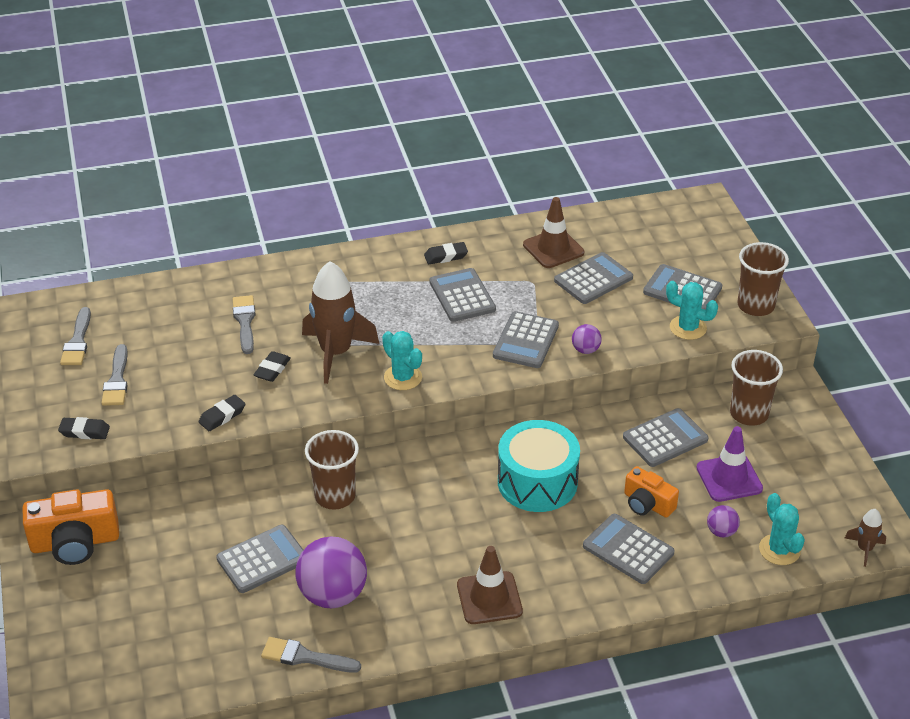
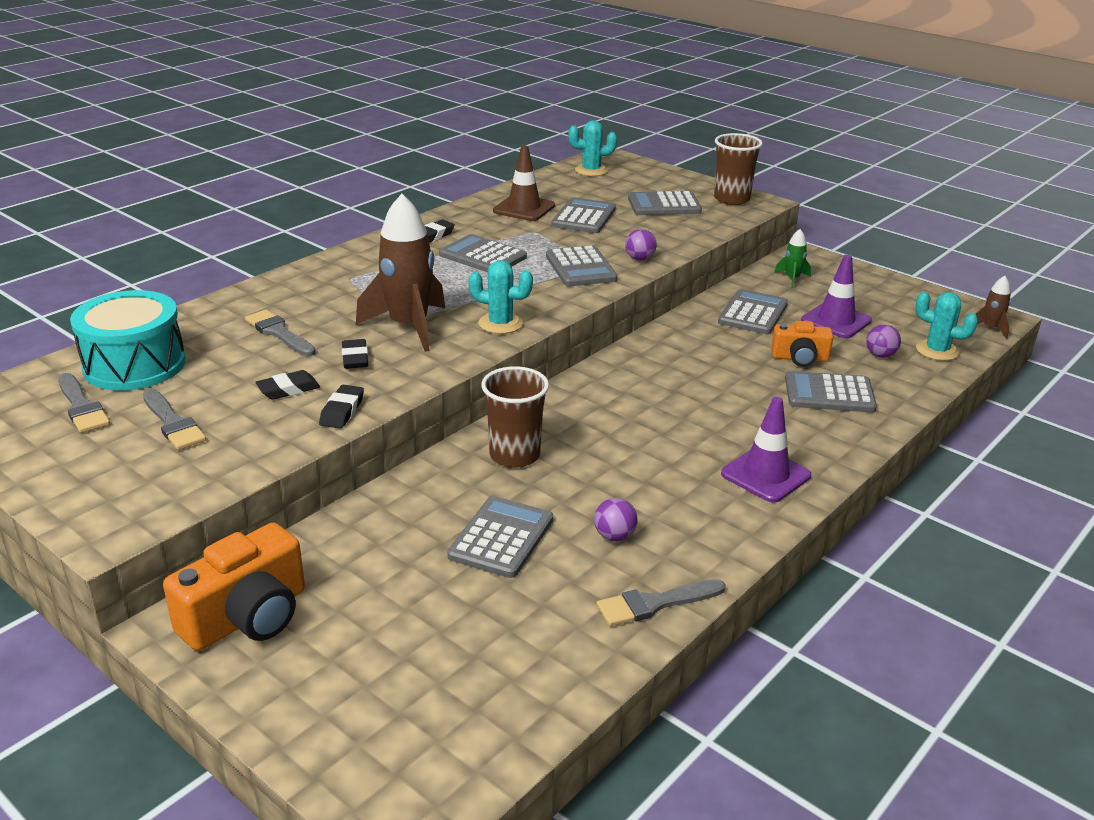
camera: 35 degrees left, 10 degrees down
black eraser [58,417,110,439] -> black eraser moved to [255,370,320,400]
purple ball [295,537,367,608] -> purple ball [594,498,638,541], size x0.47
brown traffic cone [457,546,523,624] -> purple traffic cone [721,397,811,503]
turquoise drum [498,420,580,512] -> turquoise drum moved to [70,290,186,391]
turquoise cactus [666,281,718,340] -> turquoise cactus moved to [568,120,617,176]
brown cup [730,350,783,426] -> green rocket [774,229,811,288]

